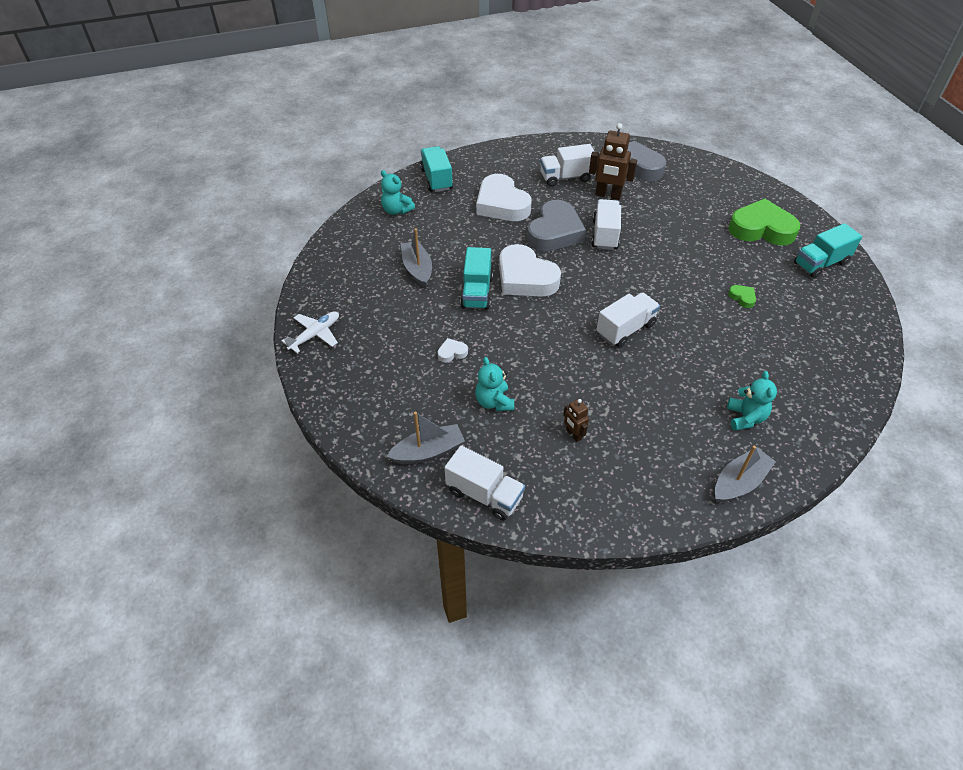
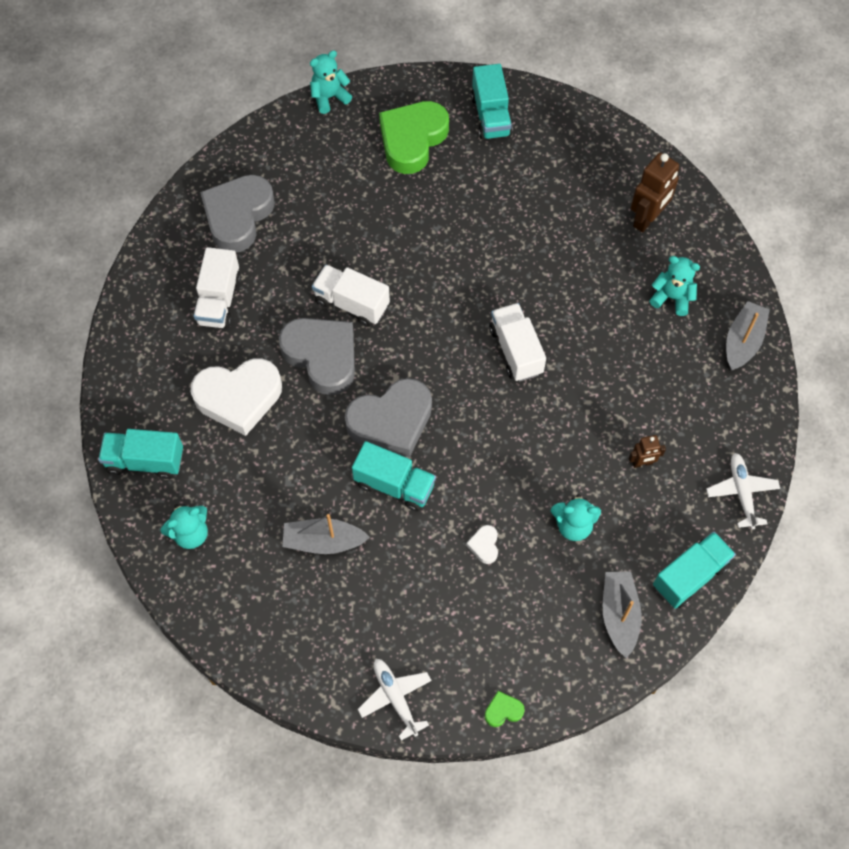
camera: 70 degrees left, 15 degrees up
white truck [444,445,525,521] -> turquoise truck [653,531,736,609]
white heart [499,244,561,297] -> grey heart [345,378,432,458]
brown robot [589,123,637,200] -> brown robot moved to [631,152,680,233]
grey boat [715,446,776,503] -> grey boat turned 45 degrees clockwise [726,301,770,371]
green heart [728,285,756,308] -> green heart moved to [485,691,525,727]
none -> turquoise teddy bear [310,50,352,114]
none -> white plane [706,453,780,530]

